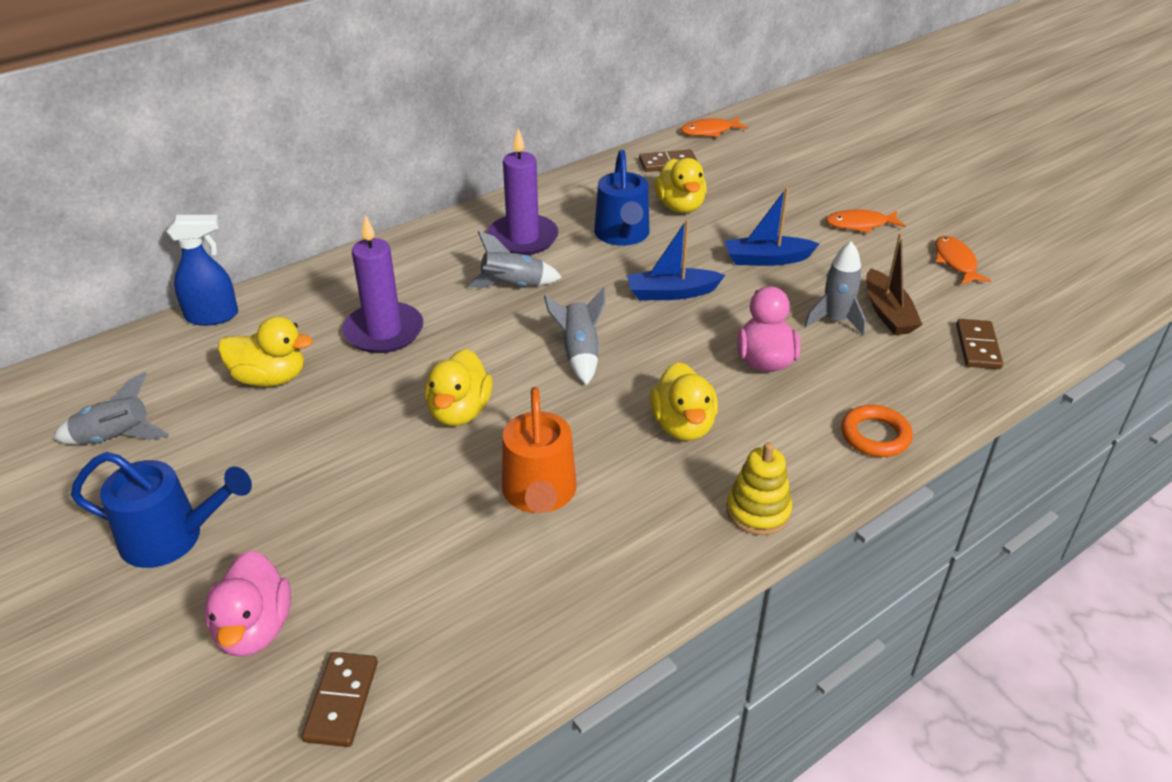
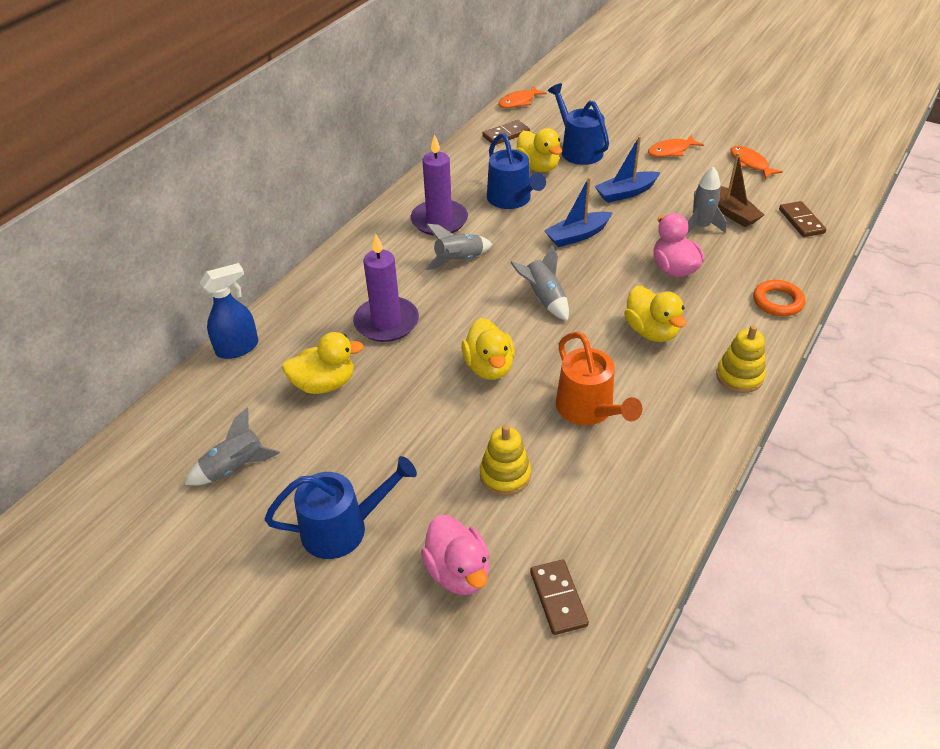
camera: 20 degrees left, 5 degrees up
none -> yellow stacking toy [480,425,531,496]
none -> blue watering can [548,83,609,165]

